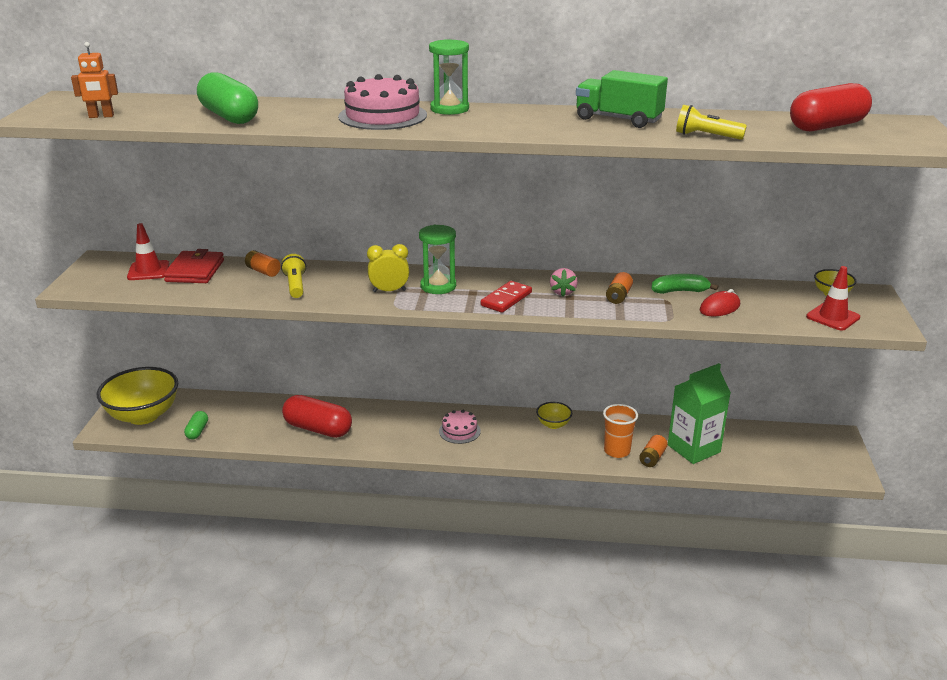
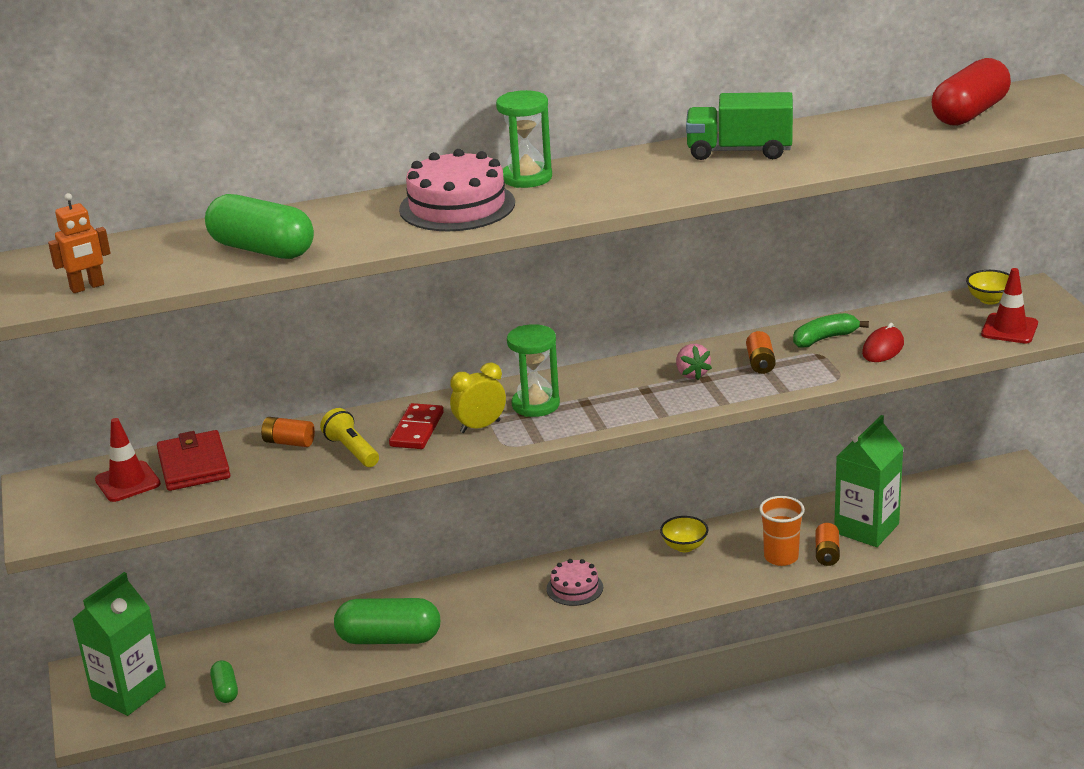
camera: 20 degrees left, 0 degrees up
yellow bowl [97,367,178,425] -> green carton [73,572,166,716]
red capsule [282,395,352,438] -> green capsule [334,598,440,644]
red domino [481,281,532,313] -> red domino moved to [389,403,444,449]
yellow flashlight [676,105,747,140] -> none

